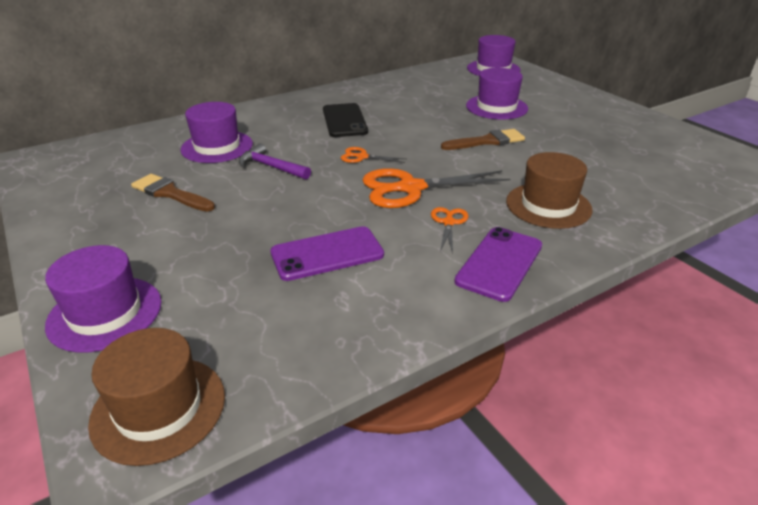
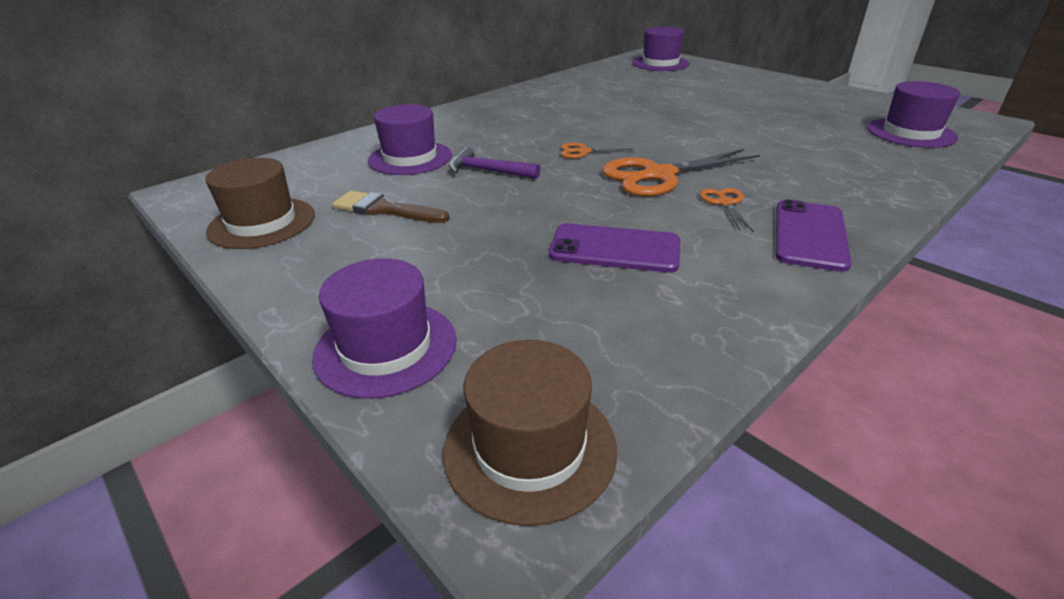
camera: 10 degrees left, 0 degrees up
purple phone [270,226,384,281] -> purple phone turned 45 degrees clockwise [549,223,680,273]
black phone [323,103,368,137] -> none
brown brush [441,129,525,150] -> none
purple hat [466,68,528,120] -> purple hat moved to [867,81,960,148]
brown hat [506,152,592,229] -> brown hat moved to [205,158,315,249]

